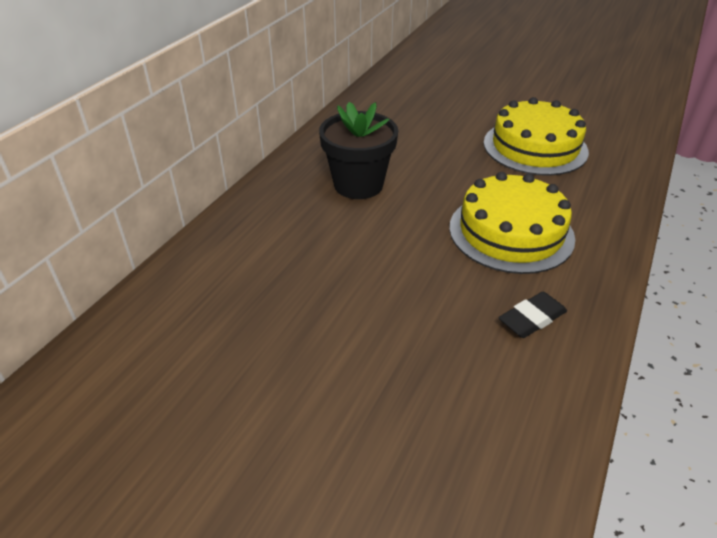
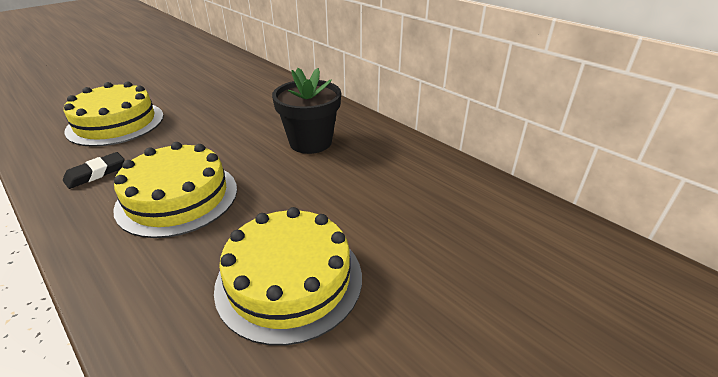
camera: 110 degrees right, 5 degrees down
black eraser [498,292,567,338] -> black eraser turned 60 degrees clockwise [63,152,124,189]
none -> yellow cake [64,81,164,147]

